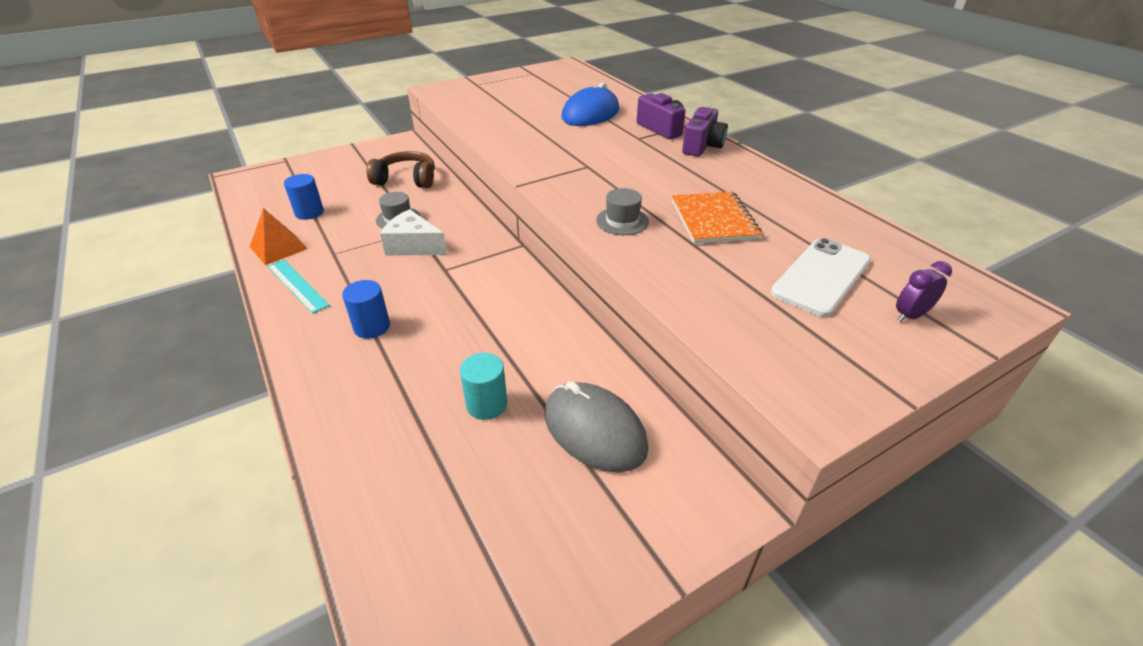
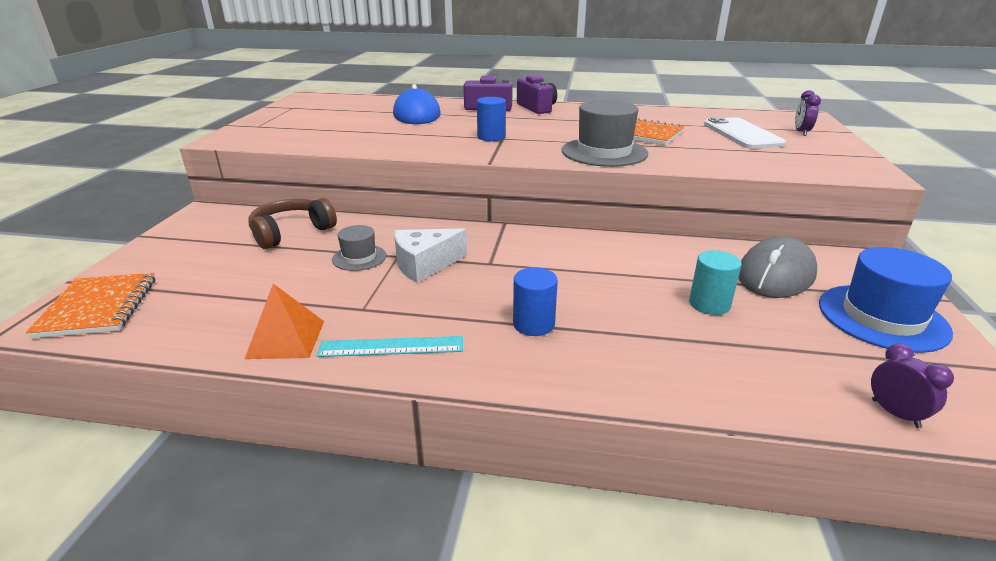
camera: 50 degrees left, 10 degrees down
blue cylinder [284,174,324,220] -> blue cylinder moved to [477,97,506,141]
grey mouse [545,381,649,473] -> grey mouse turned 45 degrees counterclockwise [738,237,817,298]
grey hat [596,188,649,235] -> grey hat [562,100,648,167], size x1.82
none -> orange notebook [26,273,155,338]
none -> blue hat [819,247,953,353]
none -> purple clock [871,344,954,428]

